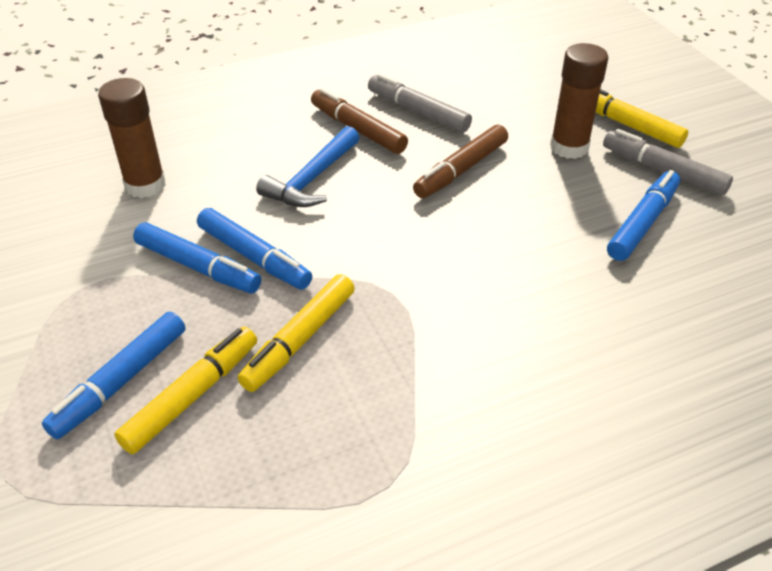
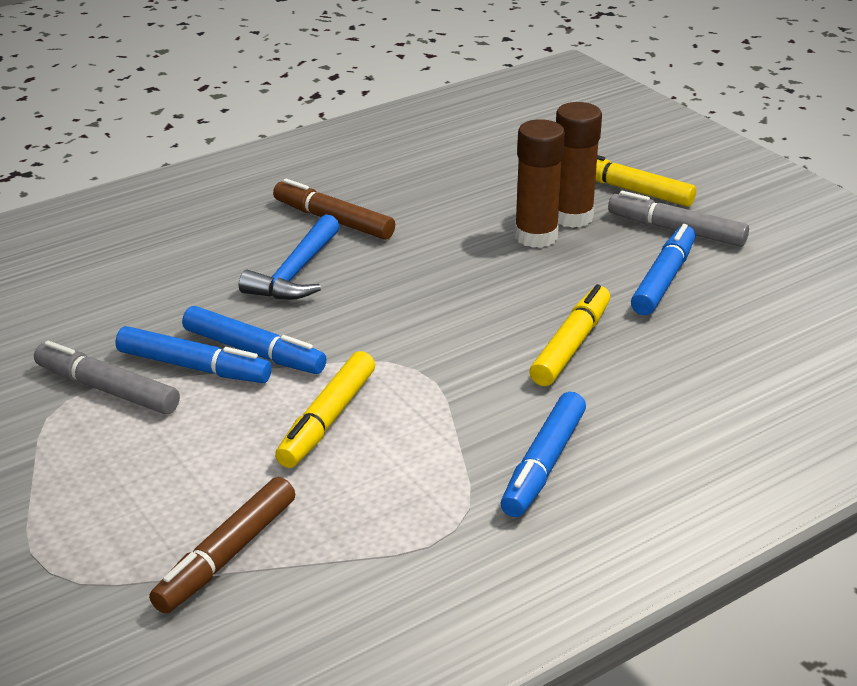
camera: 10 degrees left, 10 degrees down
blue marker [42,312,185,439] -> blue marker moved to [501,392,586,517]
brown glue stick [98,78,166,198] -> brown glue stick moved to [515,119,565,248]
yellow marker [114,327,257,454] -> yellow marker moved to [529,284,610,386]
grey marker [368,73,472,133] -> grey marker moved to [34,341,180,414]
brown marker [413,124,508,198] -> brown marker moved to [149,477,295,614]

